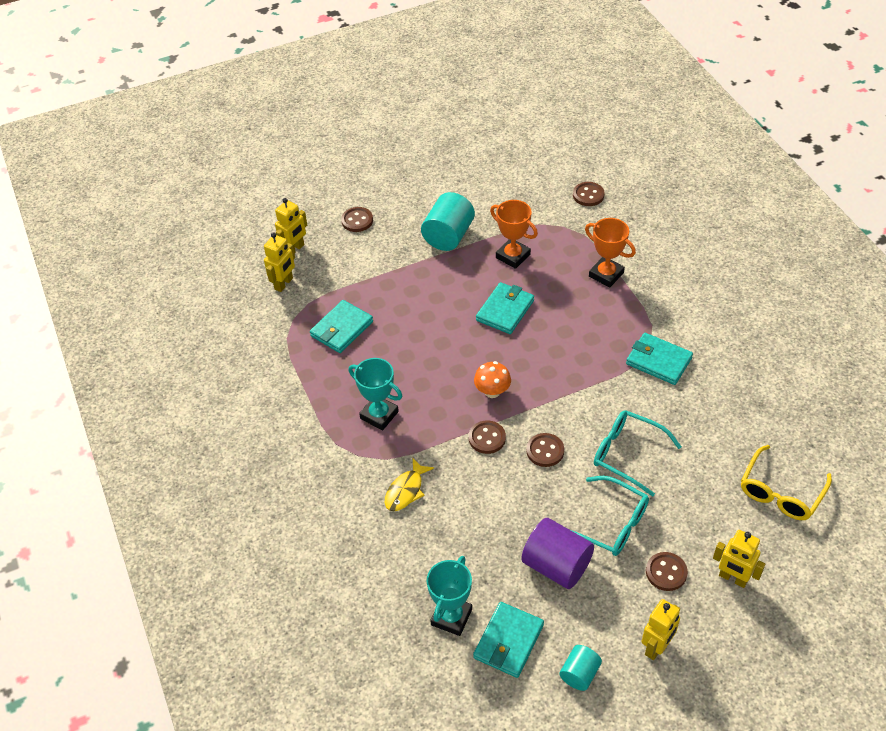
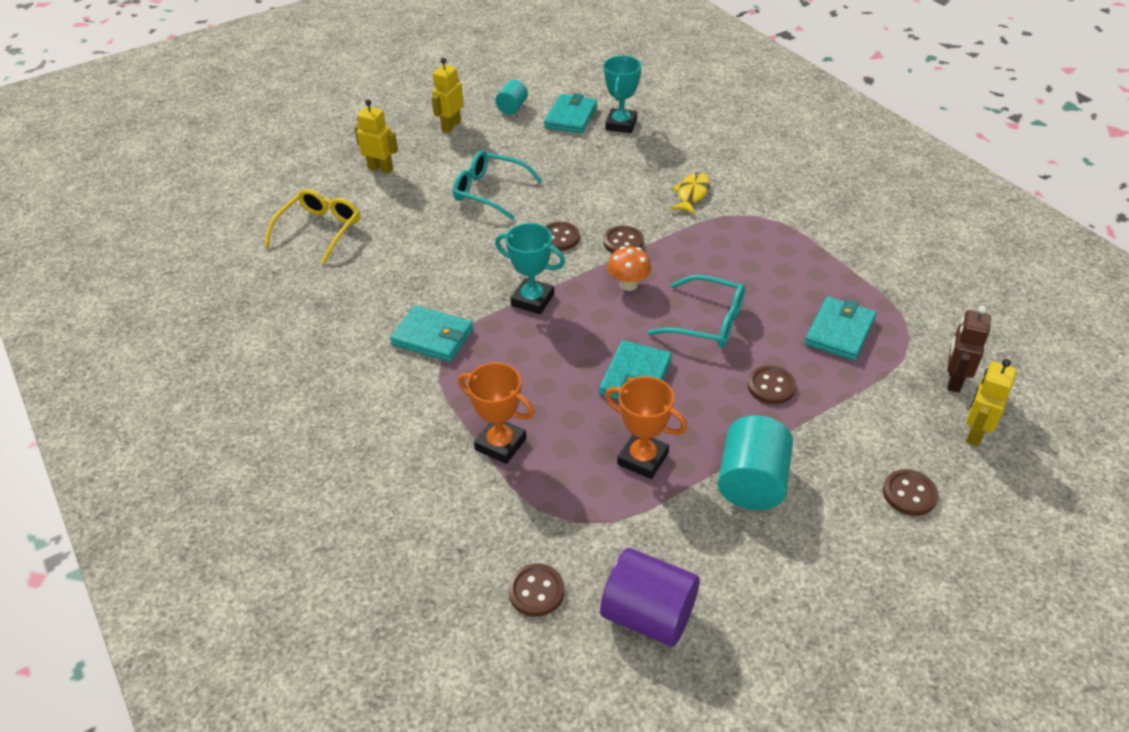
camera: 170 degrees right, 5 degrees down
yellow robot [264,233,295,292] -> brown robot [947,306,991,393]
turquoise trophy [349,358,402,431] -> turquoise trophy moved to [495,223,565,314]
purple cylinder [521,518,594,589] -> purple cylinder moved to [600,548,700,647]
turquoise glasses [594,410,682,496] -> turquoise glasses moved to [648,275,745,348]
brown button [646,552,688,591] -> brown button moved to [748,365,796,404]

